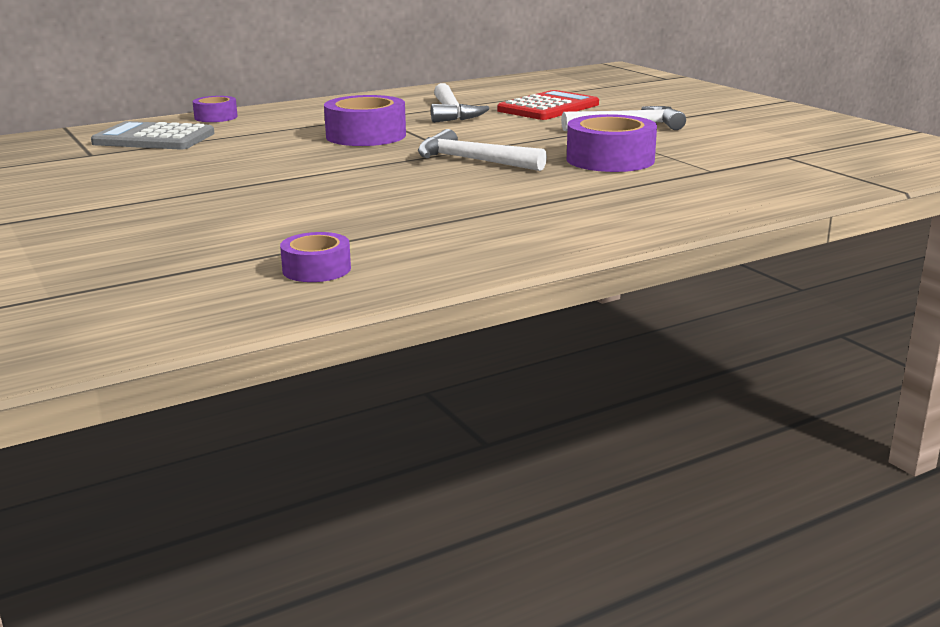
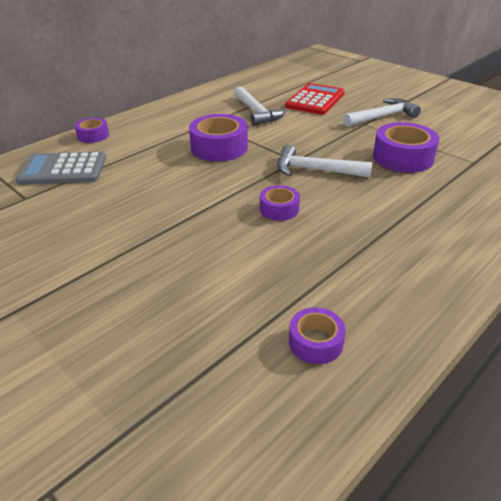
camera: 15 degrees left, 15 degrees up
none -> purple tape [260,185,300,221]

